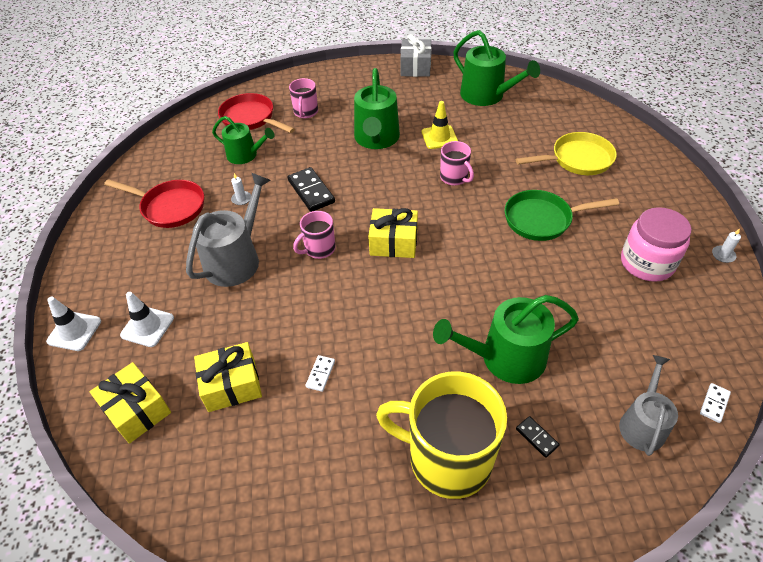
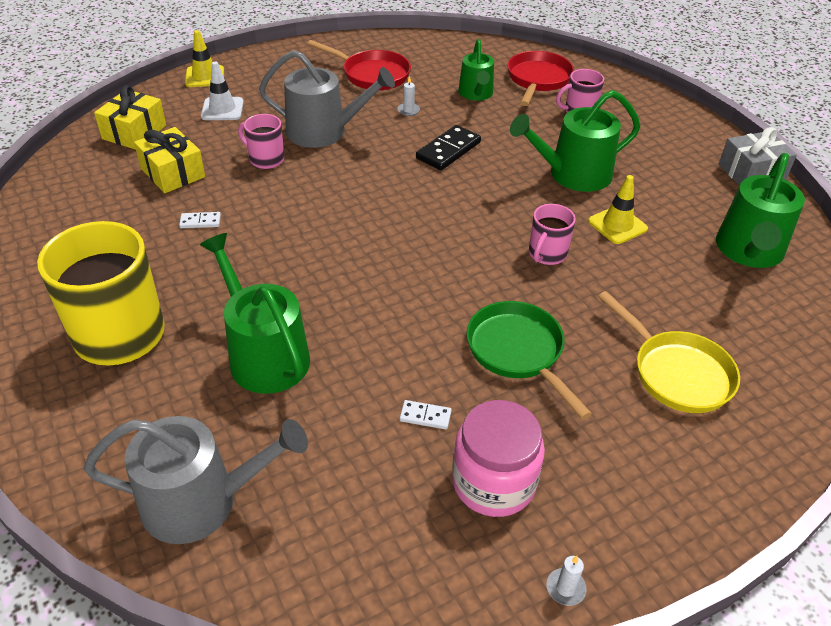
camera: 65 degrees right, 5 degrees down
white traffic cone [46,297,101,351] -> yellow traffic cone [185,30,224,87]
red pan [104,179,204,228] -> red pan turned 60 degrees counterclockwise [307,40,411,90]
pink mug [293,211,336,259] -> pink mug moved to [238,114,284,169]
yellow gift [368,208,418,258] -> none
black domino [516,416,560,458] -> none
grey watering can [619,355,678,456] -> grey watering can [84,416,308,544], size x1.55
white domino [700,383,731,423] -> white domino moved to [400,400,452,429]

